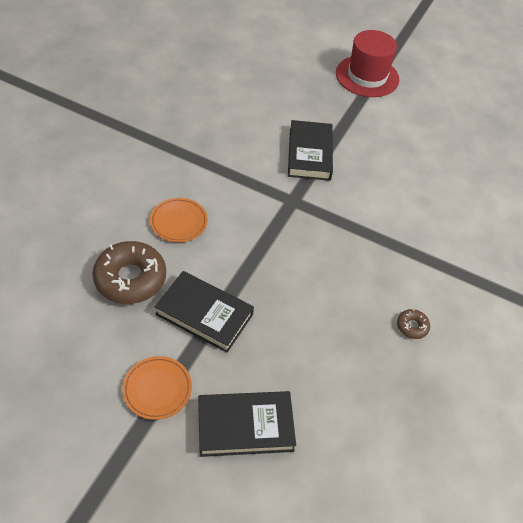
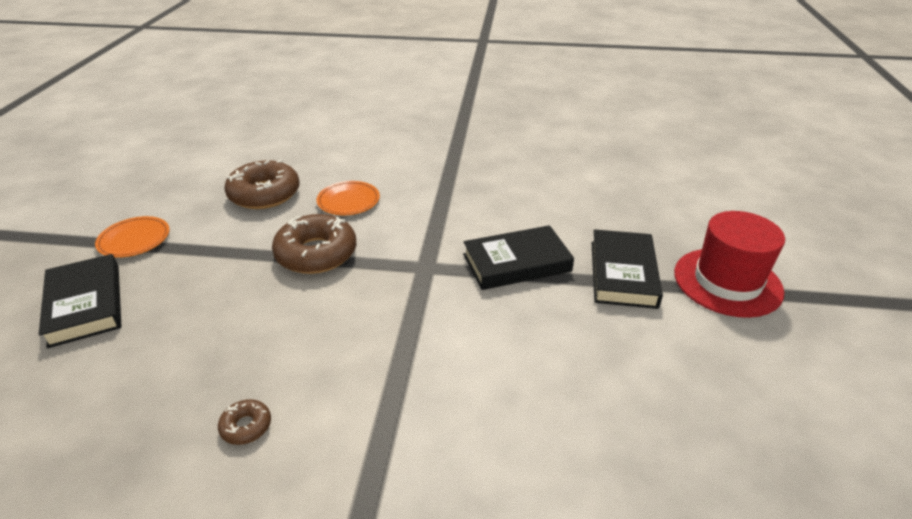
camera: 75 degrees right, 15 degrees down
black book [155,271,254,353] -> black book moved to [591,229,663,309]
none -> brown donut [272,214,356,274]

